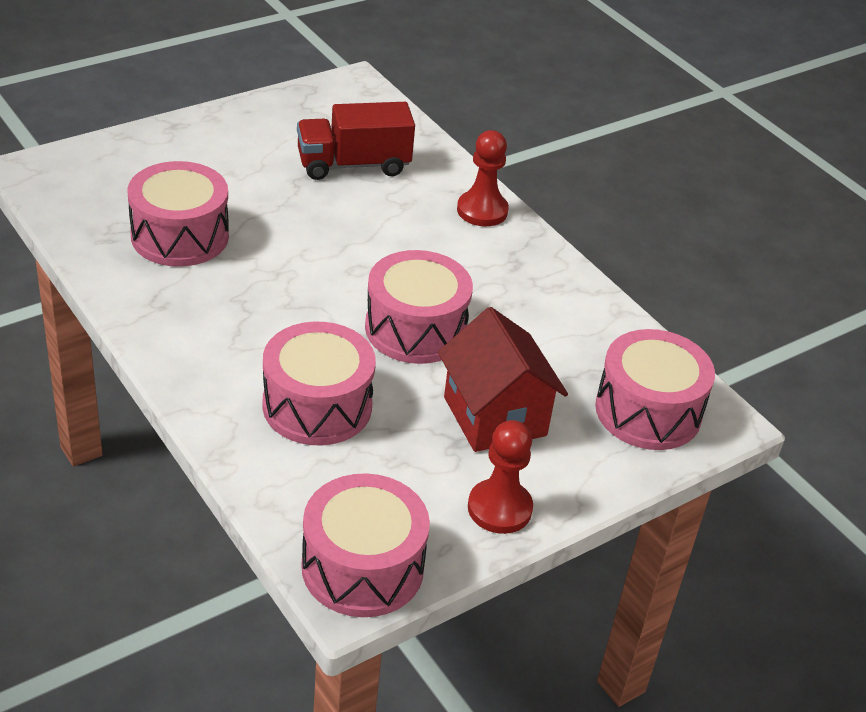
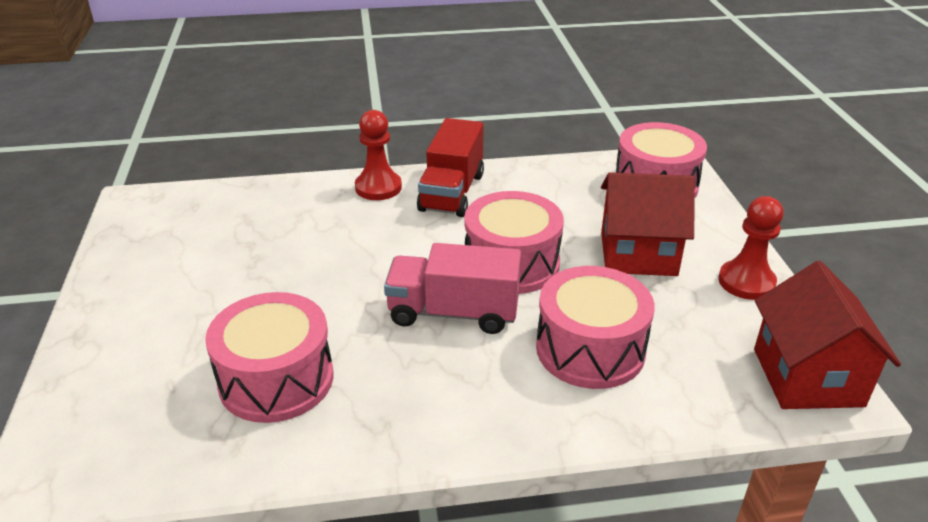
camera: 60 degrees left, 5 degrees down
red truck [297,102,415,180] -> red truck moved to [417,118,484,217]
pink drum [301,473,430,617] -> red house [754,261,901,409]
none -> pink truck [384,243,521,334]

